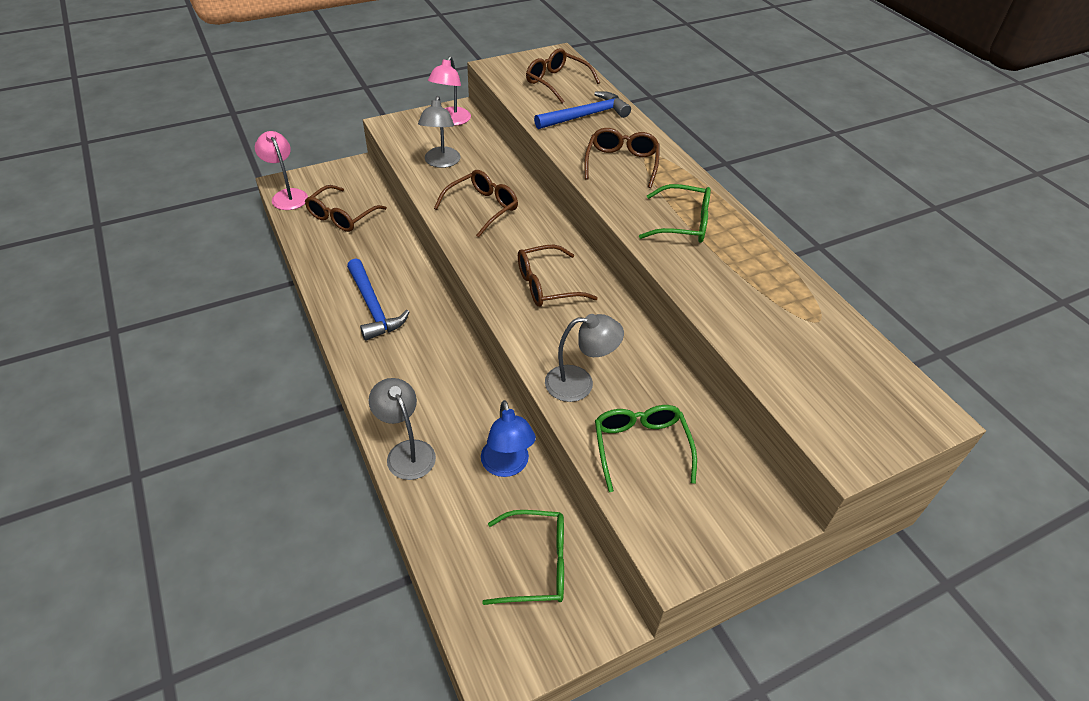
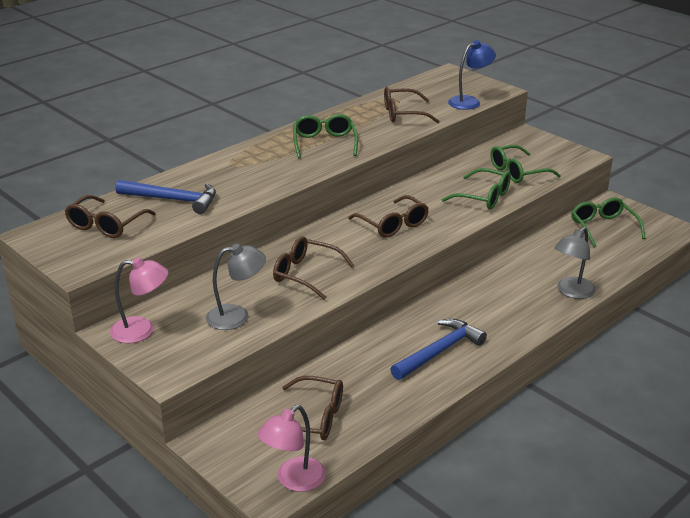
camera: 105 degrees left, 15 degrees down
blue lamp [481,400,536,477] -> blue lamp moved to [448,40,496,110]
blue hammer [534,91,631,129] -> blue hammer turned 150 degrees clockwise [116,180,216,214]
grey lamp [545,314,624,402] -> green glasses [442,168,511,209]
brown glasses [584,128,660,188] -> brown glasses moved to [384,87,440,123]

